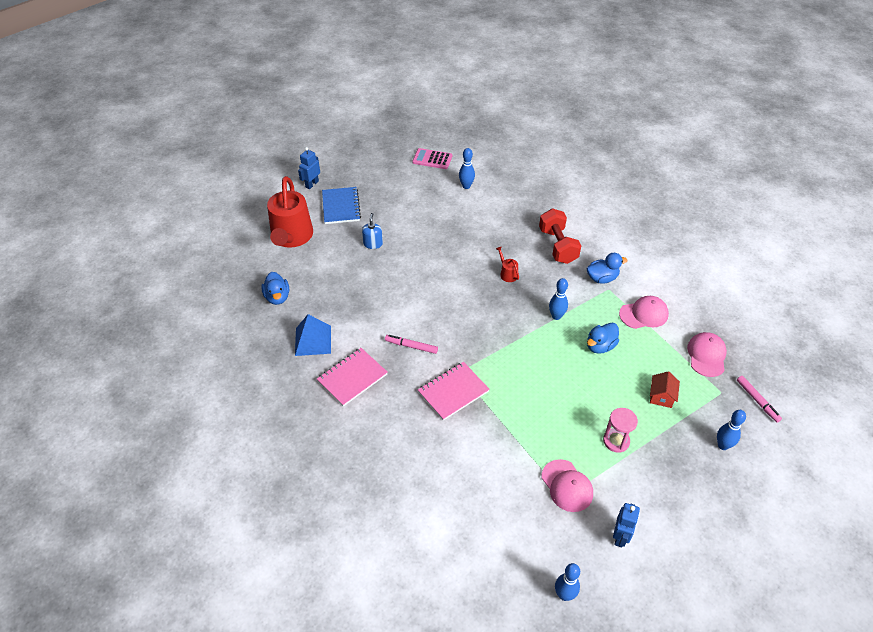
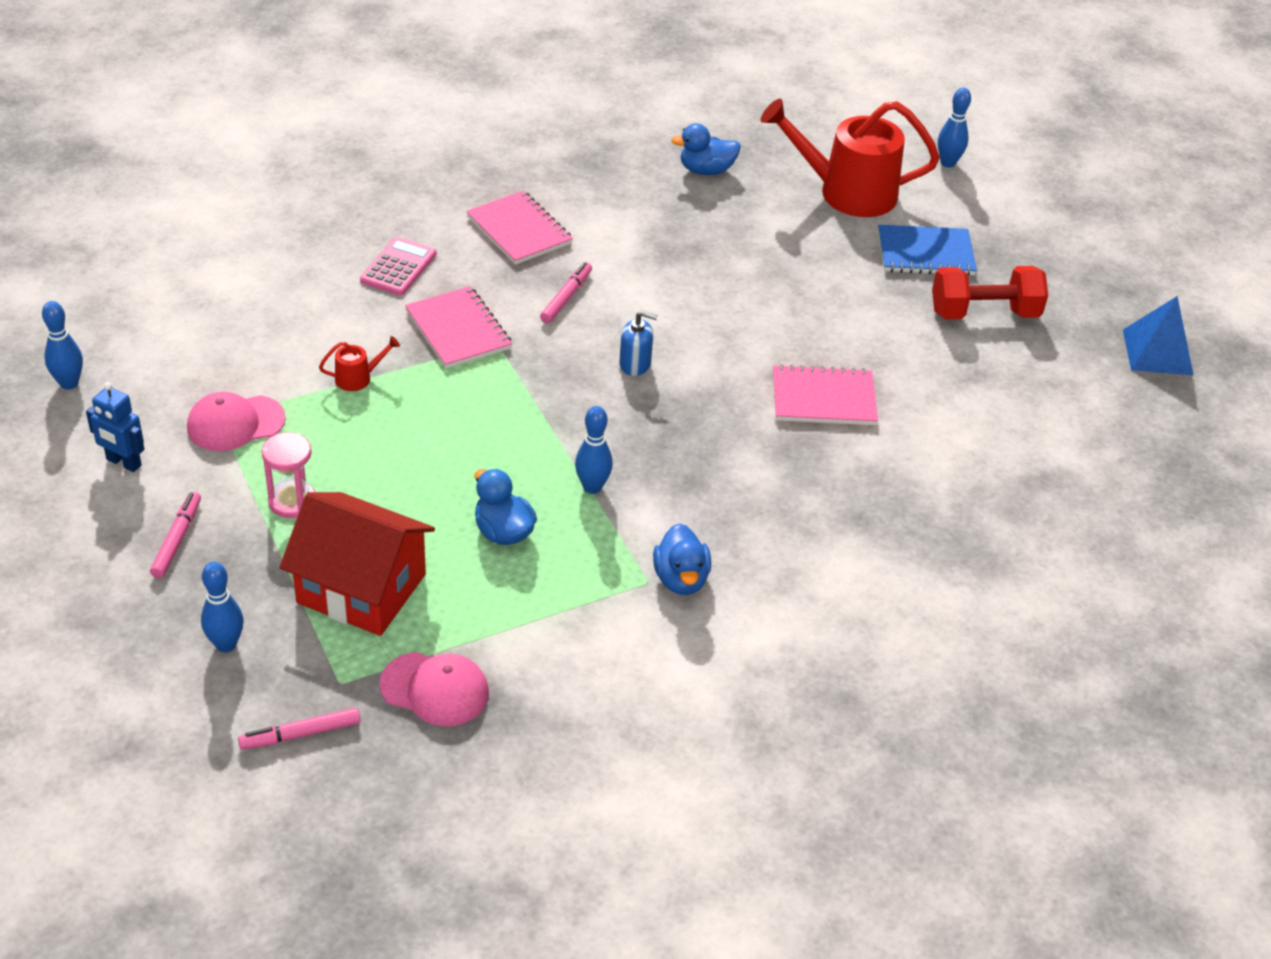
camera: 95 degrees right, 5 degrees down
blue pyramid [295,314,331,356] -> blue pyramid moved to [1123,296,1193,375]
blue robot [298,147,320,189] -> none
blue soap dispenser [362,213,383,249] -> blue soap dispenser moved to [619,311,658,376]
pink calculator [412,148,452,169] -> pink calculator moved to [360,237,436,295]
blue bowling pin [459,148,475,189] -> blue bowling pin moved to [938,88,971,168]
red watering can [496,246,519,282] -> red watering can moved to [319,336,400,391]
red dumbbell [539,209,581,264] -> red dumbbell moved to [932,266,1048,319]
pink cap [619,296,669,329] -> none
red house [650,371,680,408] -> red house [280,492,435,636], size x2.18
none -> pink marker [150,492,201,578]
none -> pink notebook [773,364,878,425]

